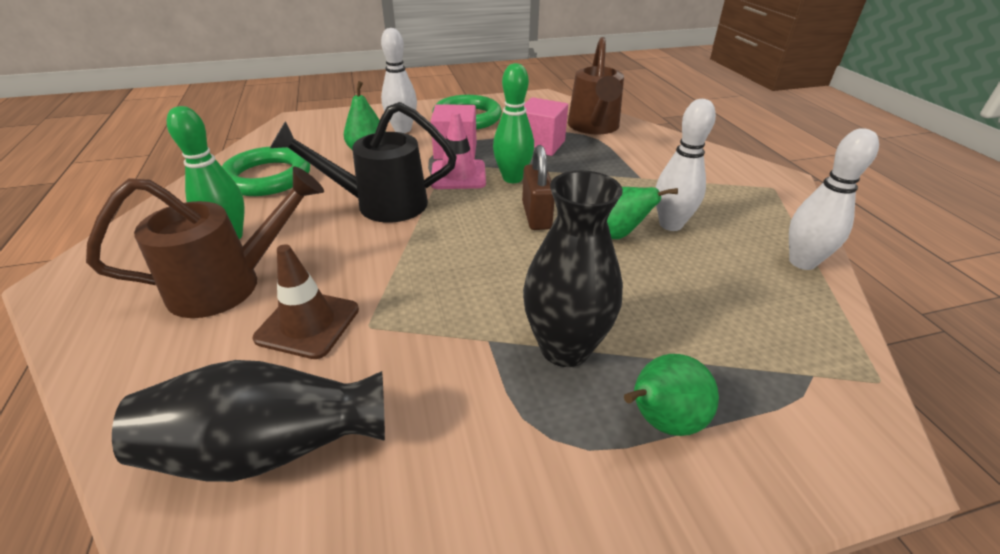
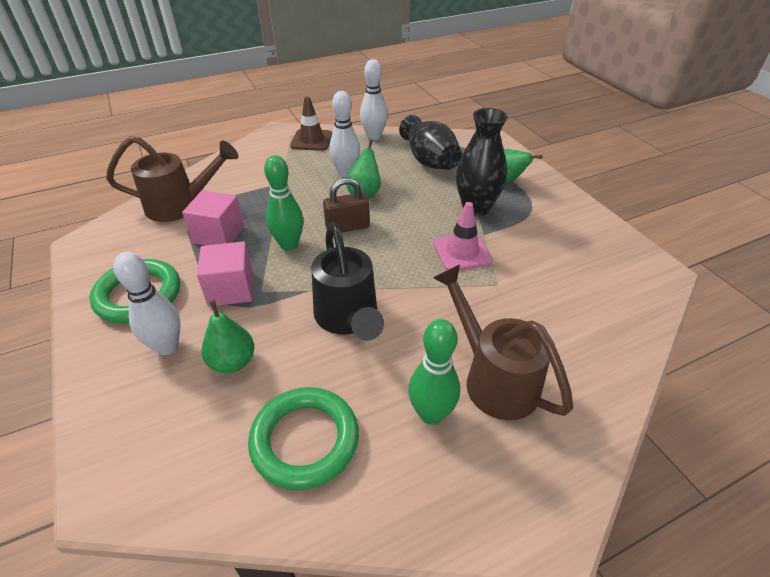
camera: 100 degrees left, 5 degrees up
black vase [112,360,385,482] -> black vase moved to [399,115,462,170]
brown traffic cone [253,244,359,359] -> brown traffic cone moved to [290,96,332,151]
pink traffic cone [431,112,486,189] -> pink traffic cone moved to [433,202,493,270]

